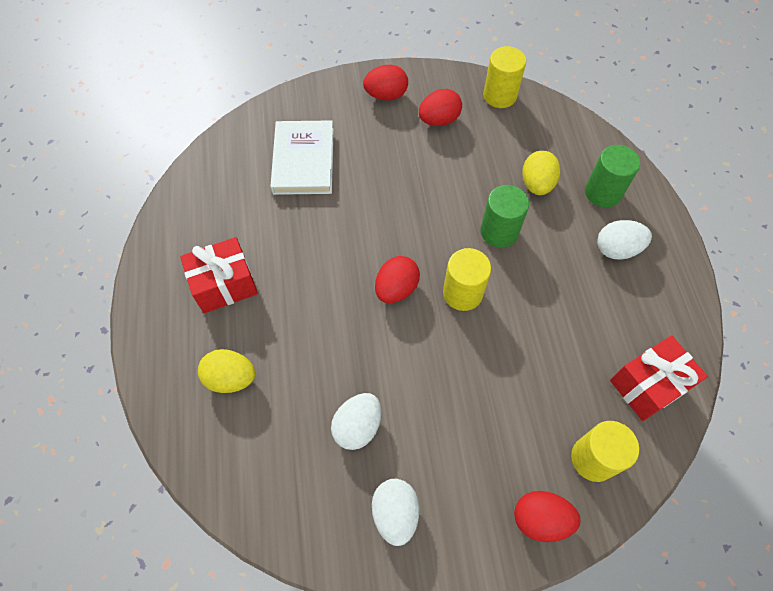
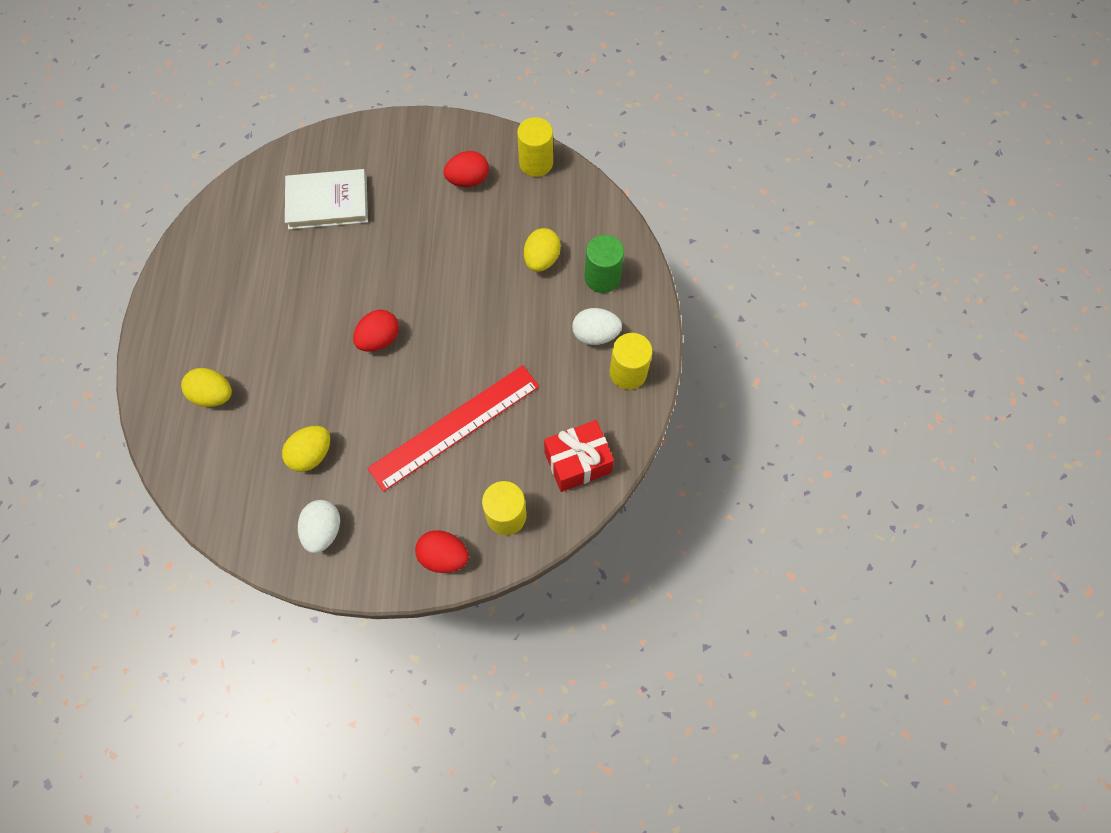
camera: 10 degrees right, 5 degrees up
red gift [180,237,258,313] -> none
white book [270,120,334,195] -> white book turned 75 degrees clockwise [285,169,368,229]
white egg [331,393,381,450] -> yellow egg [282,426,330,472]
red egg [363,65,408,101] -> none
yellow cylinder [443,248,491,311] -> yellow cylinder moved to [609,333,653,390]
green cylinder [481,185,529,248] -> none
none -> red ruler [367,365,540,492]

